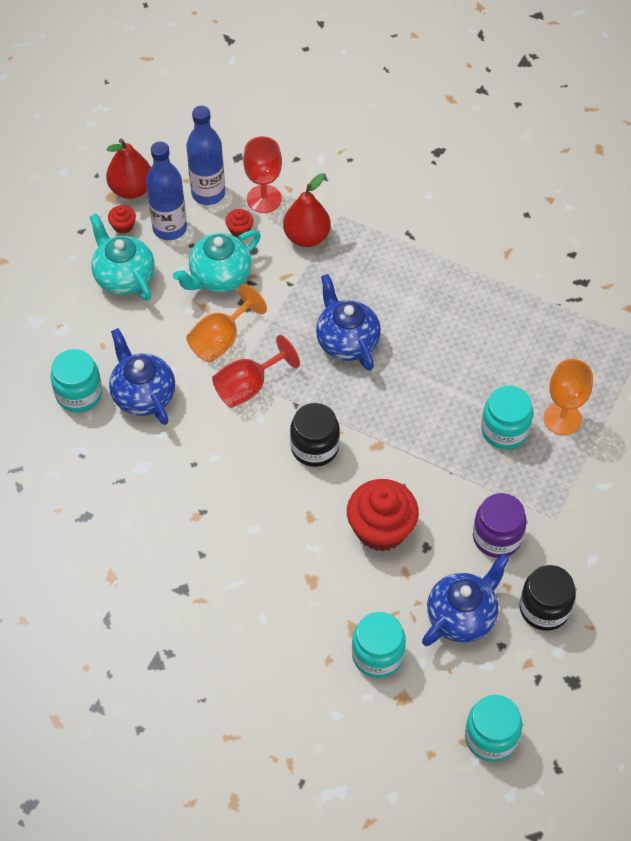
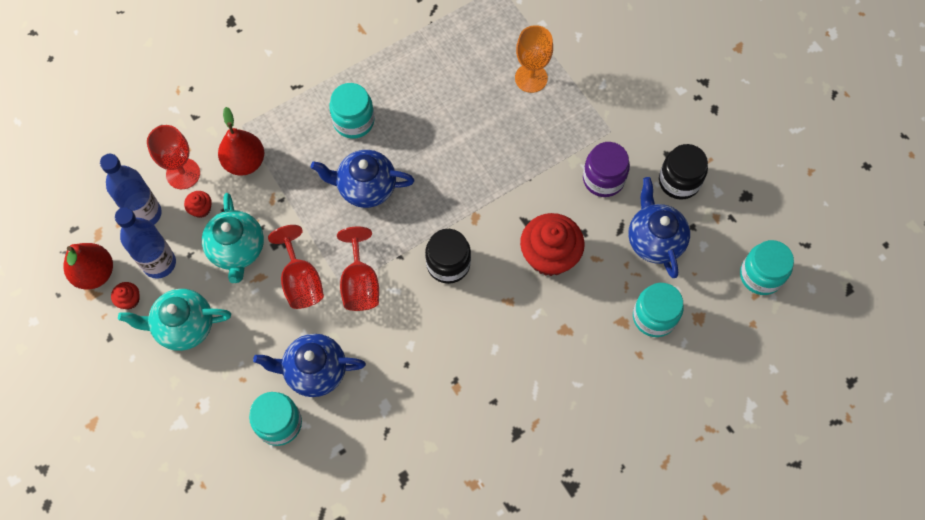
camera: 60 degrees left, 10 degrees up
orange goblet [186,284,267,362] -> red goblet [268,225,324,309]
turquoise jar [481,386,533,449] -> turquoise jar moved to [329,83,374,139]

